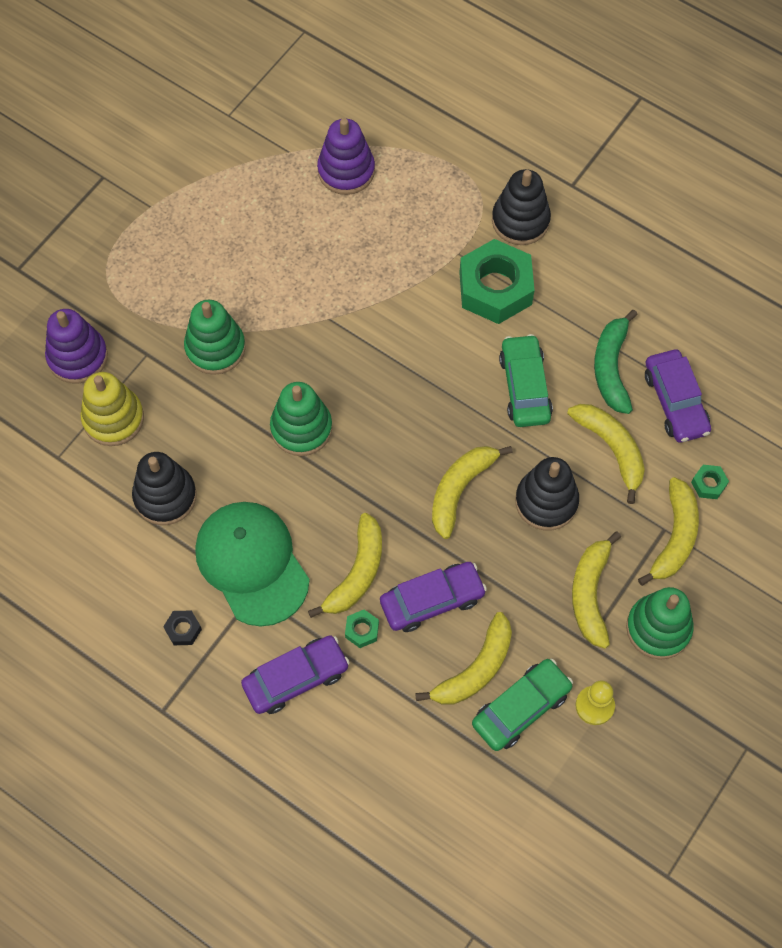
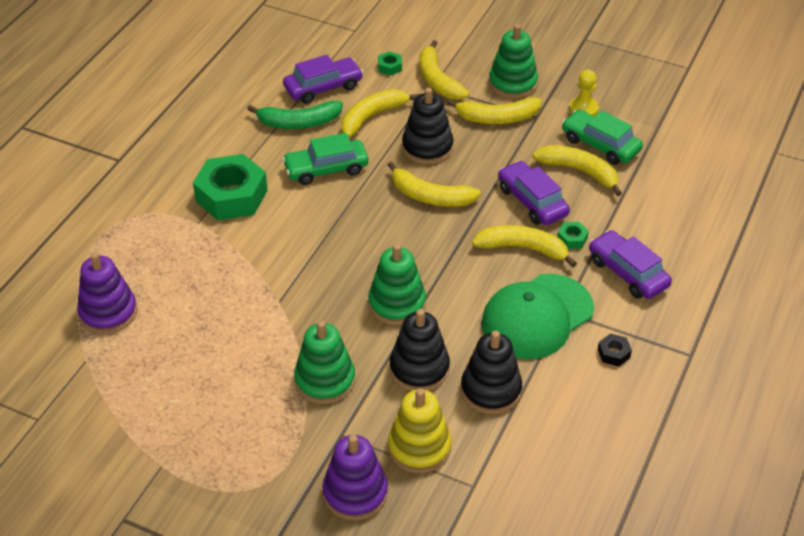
camera: 100 degrees left, 20 degrees down
black stacking toy [492,169,551,245] -> black stacking toy moved to [390,309,450,391]
yellow banana [638,477,699,586] -> yellow banana turned 120 degrees counterclockwise [419,40,469,100]

